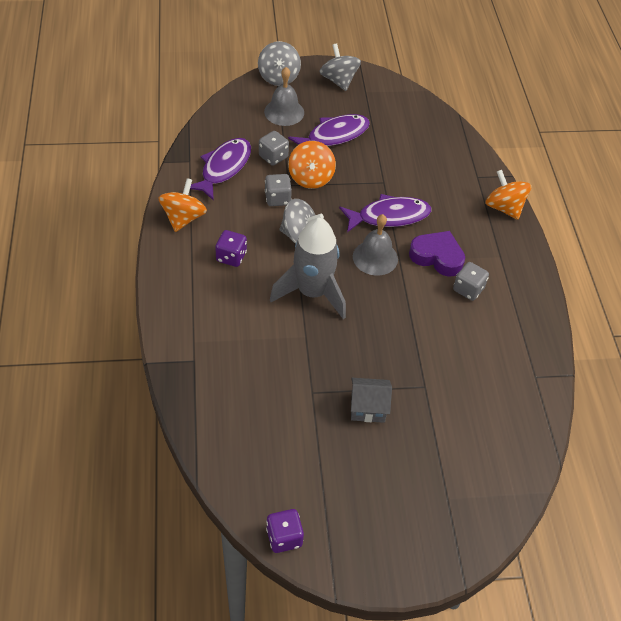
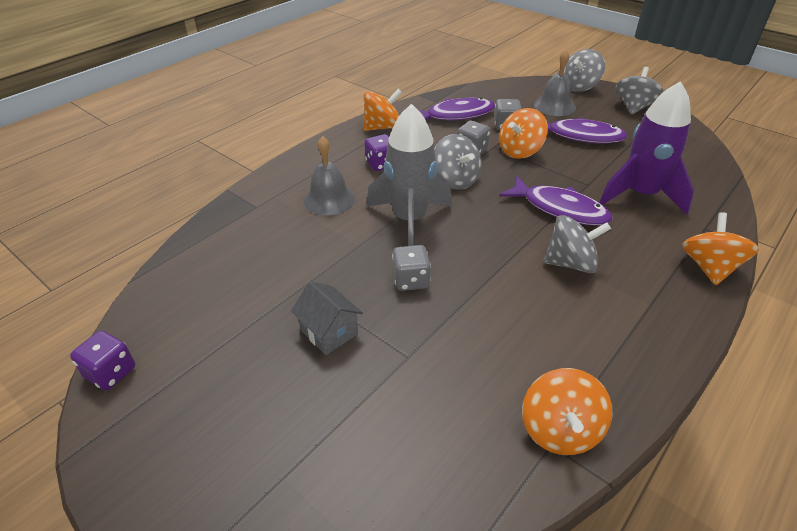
camera: 50 degrees right, 10 degrees down
grey bell [353,214,398,275] -> grey bell moved to [304,136,355,215]
purple heart [409,231,465,277] -> grey spinning top [544,215,611,273]
grey dice [453,262,489,301] -> grey dice moved to [392,245,431,291]
none -> orange spinning top [522,368,613,455]
none -> purple rocket [599,81,694,215]

